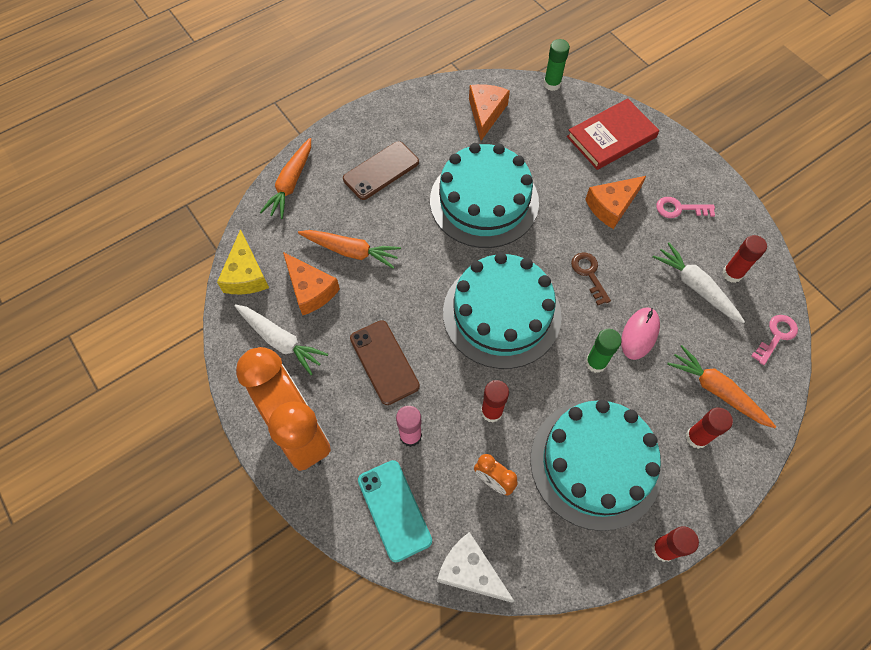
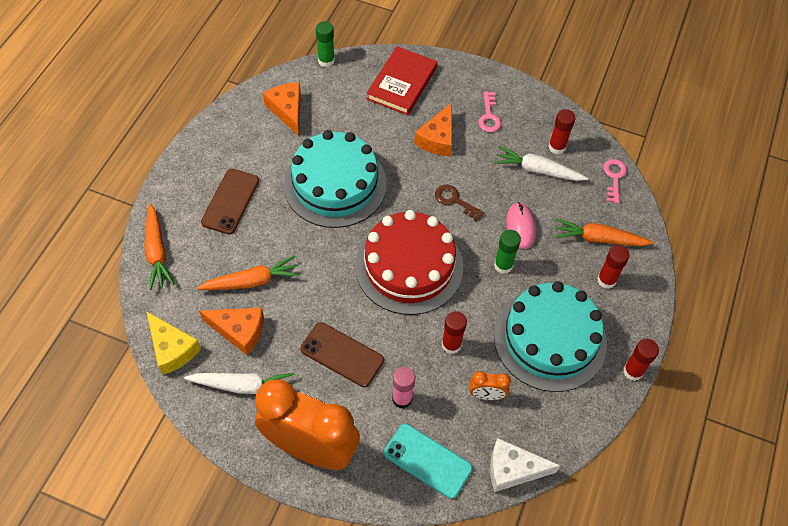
camera: 35 degrees left, 5 degrees down
turquoise cake [443,252,562,369] -> red cake [355,210,463,315]
pink key [656,197,715,218] -> pink key turned 60 degrees counterclockwise [478,91,501,132]

